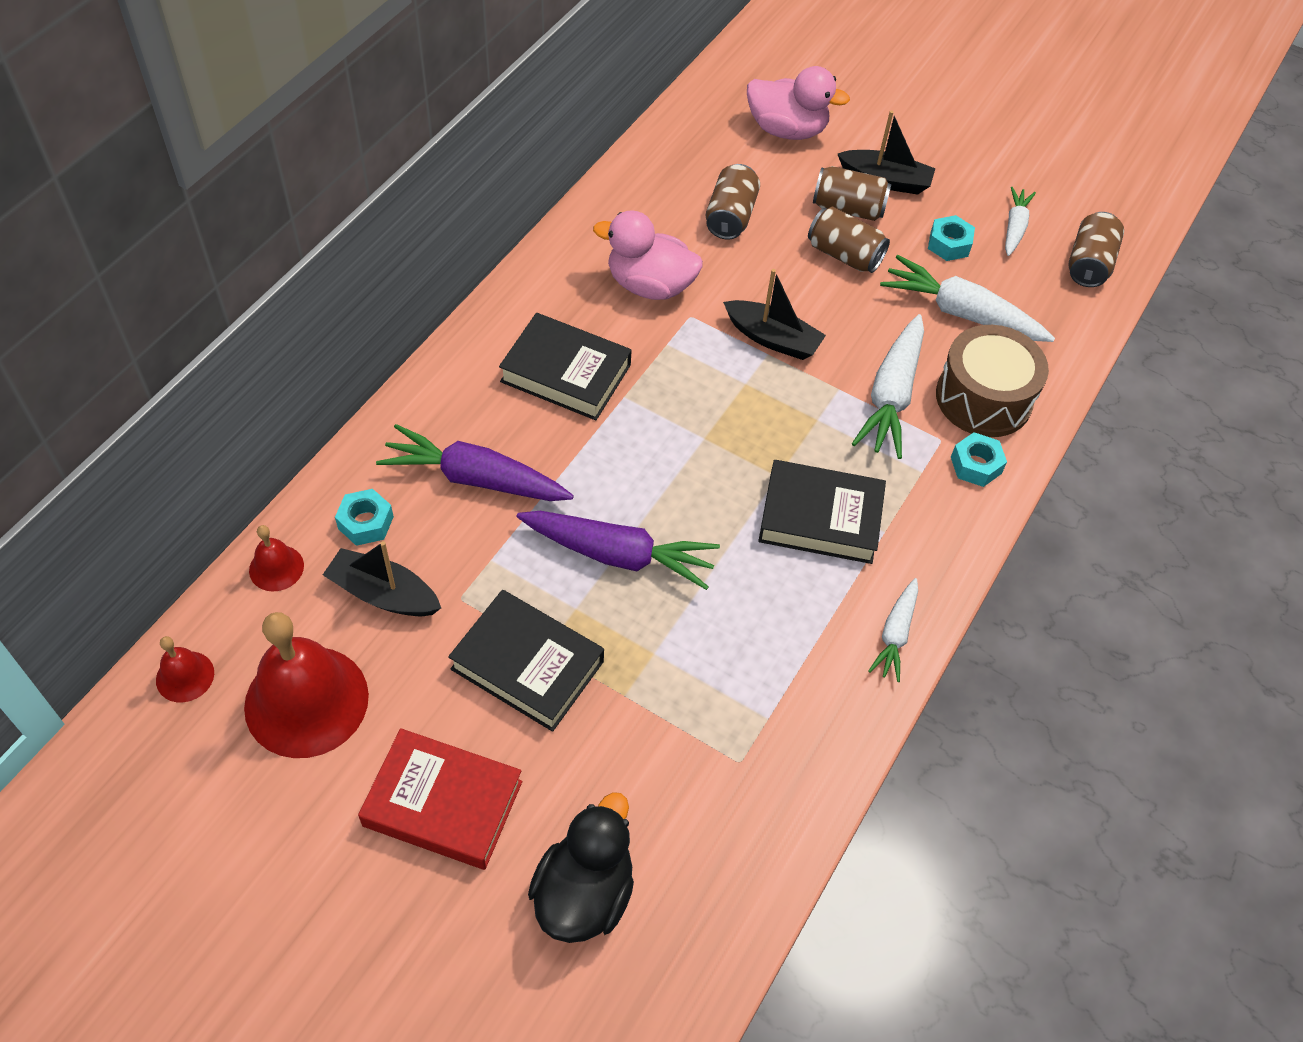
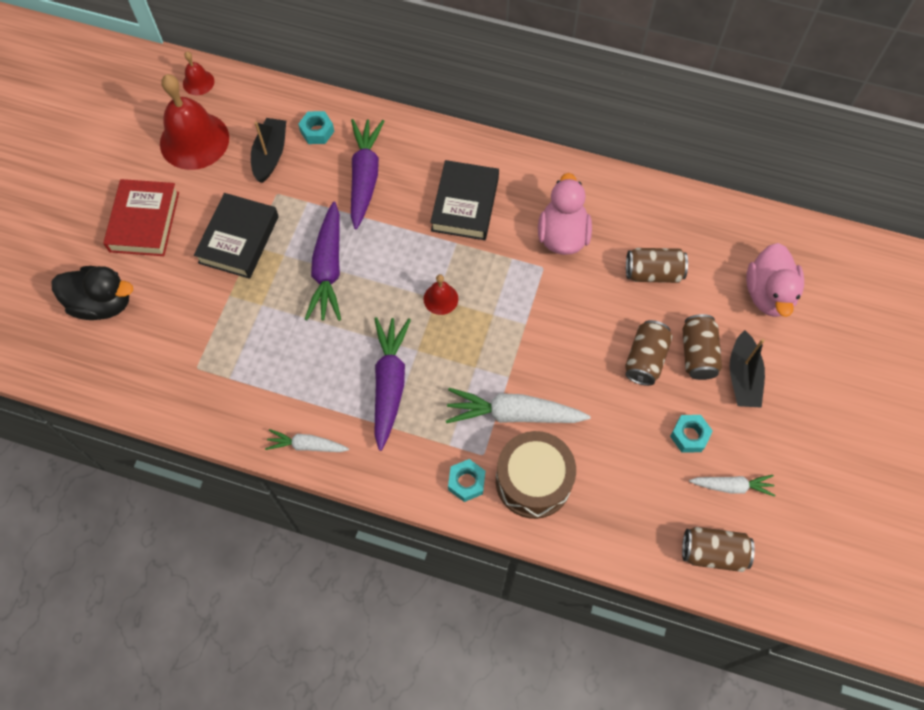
camera: 80 degrees right, 10 degrees up
red bell [249,525,304,591] -> red bell moved to [423,274,458,315]
black boat [723,269,826,360] -> none
black book [758,460,886,564] -> purple carrot [374,317,411,451]
white carrot [880,255,1055,342] -> none

